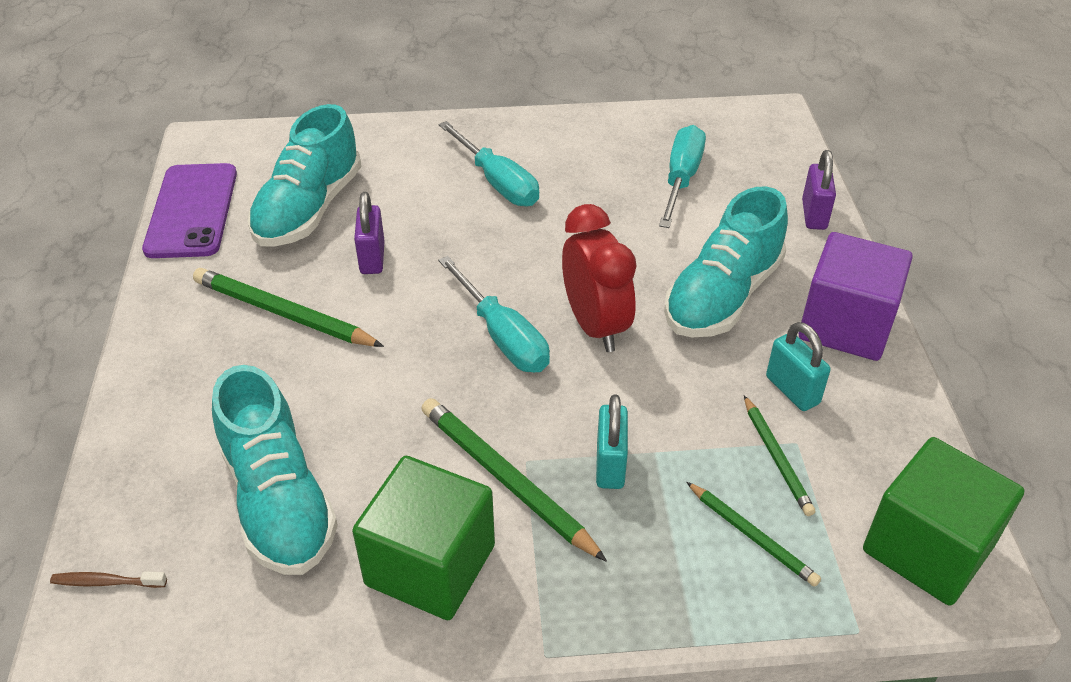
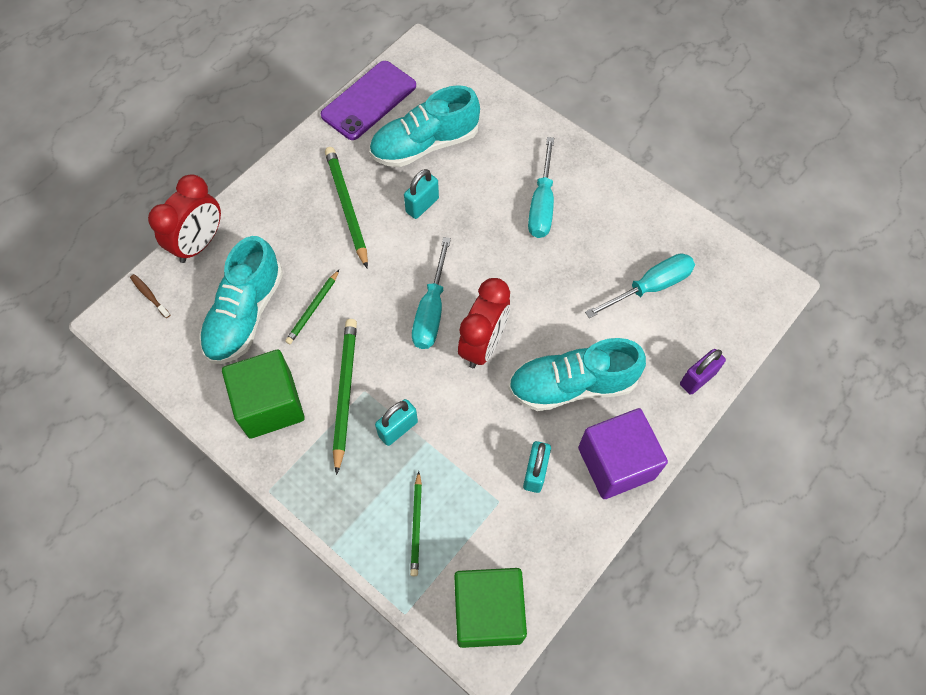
camera: 45 degrees right, 20 degrees up
purple padlock [354,192,385,274] -> turquoise padlock [404,169,439,219]
green pencil [744,396,815,516] -> green pencil moved to [285,270,339,344]
none -> red clock [148,174,221,263]

